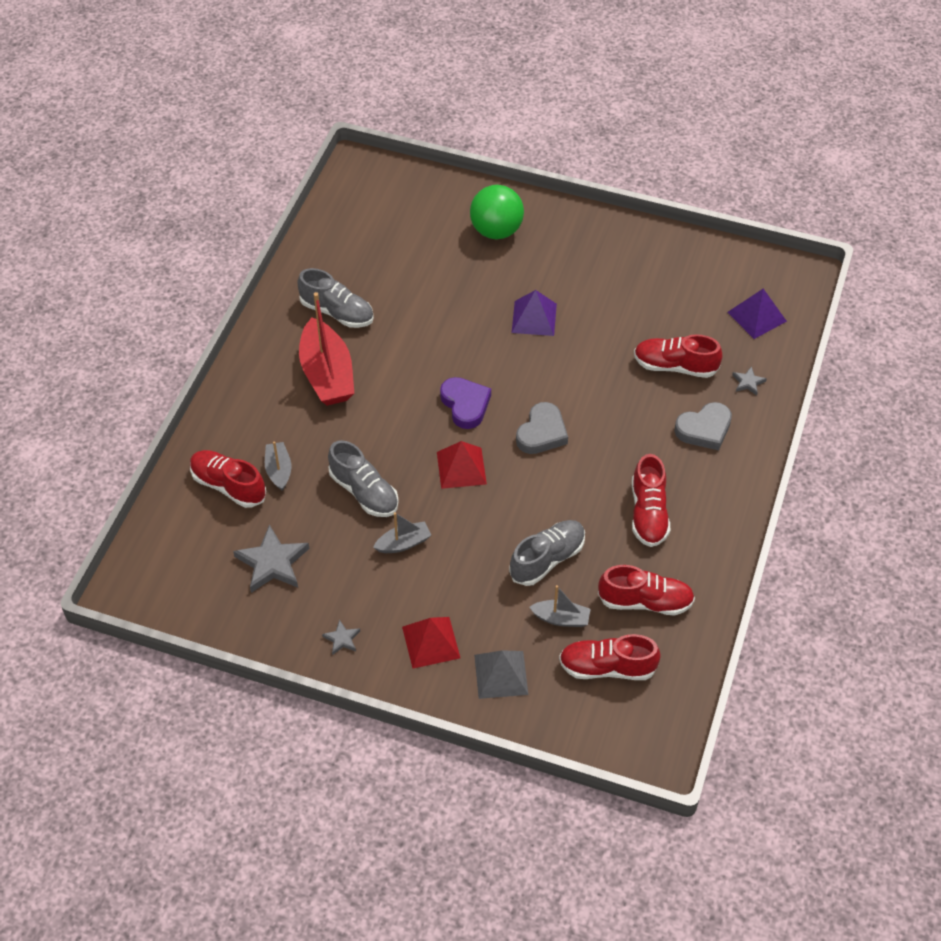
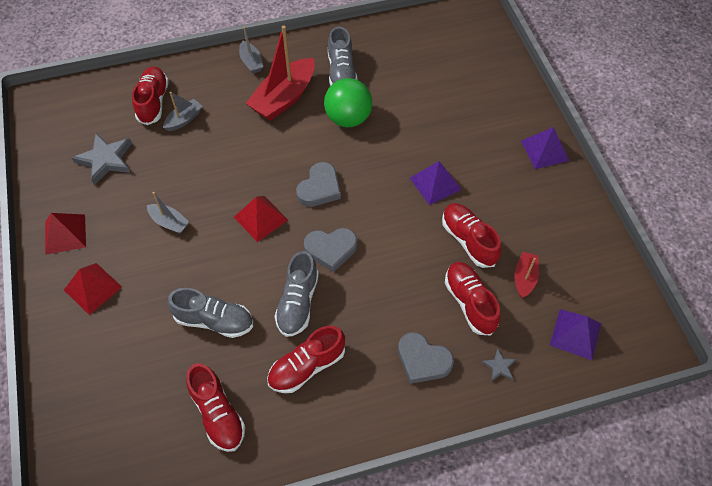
camera: 55 degrees right, 5 degrees up
grey star [322,619,360,655] -> red pyramid [45,213,86,255]
grey shoe [328,440,399,517] -> grey shoe moved to [274,251,319,337]
purple heart [440,377,491,429] -> grey heart [296,162,341,207]
green ball [470,185,524,239] -> green ball moved to [324,78,372,127]
grey pyramid [474,650,528,699] -> none
grey boat [529,585,590,627] -> grey boat moved to [239,26,263,74]
red shoe [559,634,661,680] -> red shoe moved to [442,203,502,268]
none -> red boat [514,252,539,298]
none -> purple pyramid [521,127,569,169]

